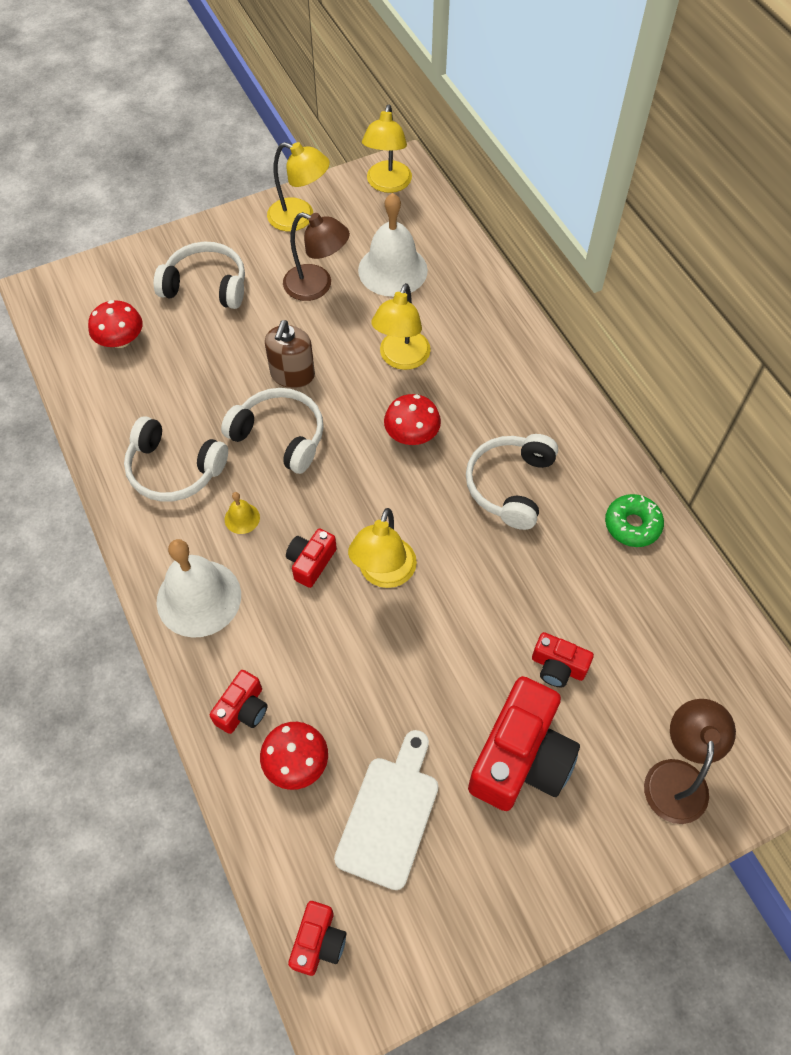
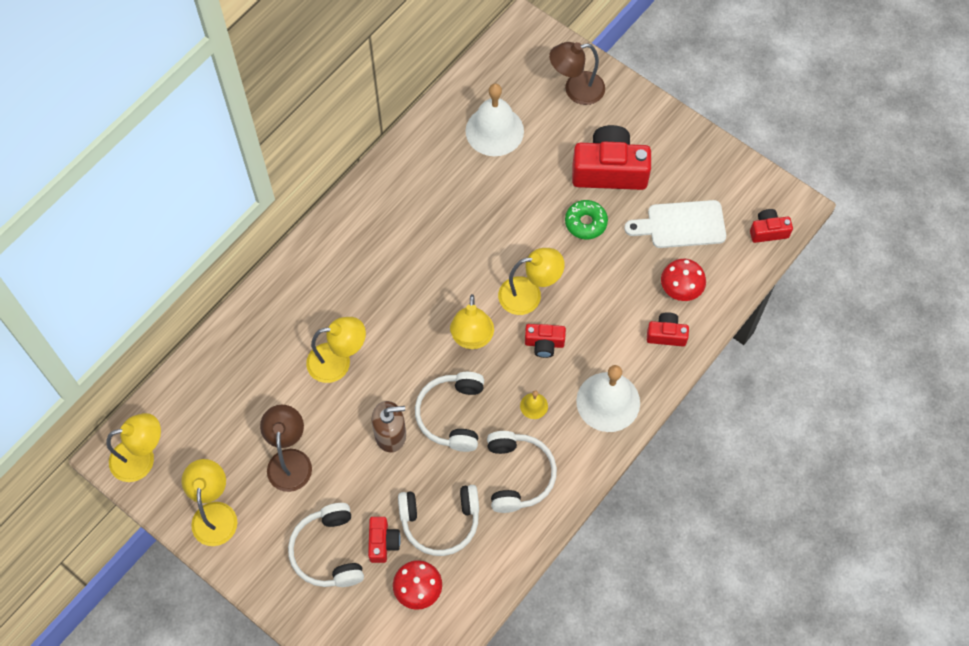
camera: 115 degrees left, 5 degrees up
white bell [358,193,428,297] -> white bell moved to [465,83,524,156]
red mushroom [384,394,441,445] -> none
white headphones [466,434,558,530] -> white headphones moved to [398,485,479,556]
red camera [532,632,594,688] -> red camera moved to [368,517,401,563]
green donut [605,494,664,547] -> green donut moved to [565,200,608,240]
none -> yellow lamp [450,294,494,349]

